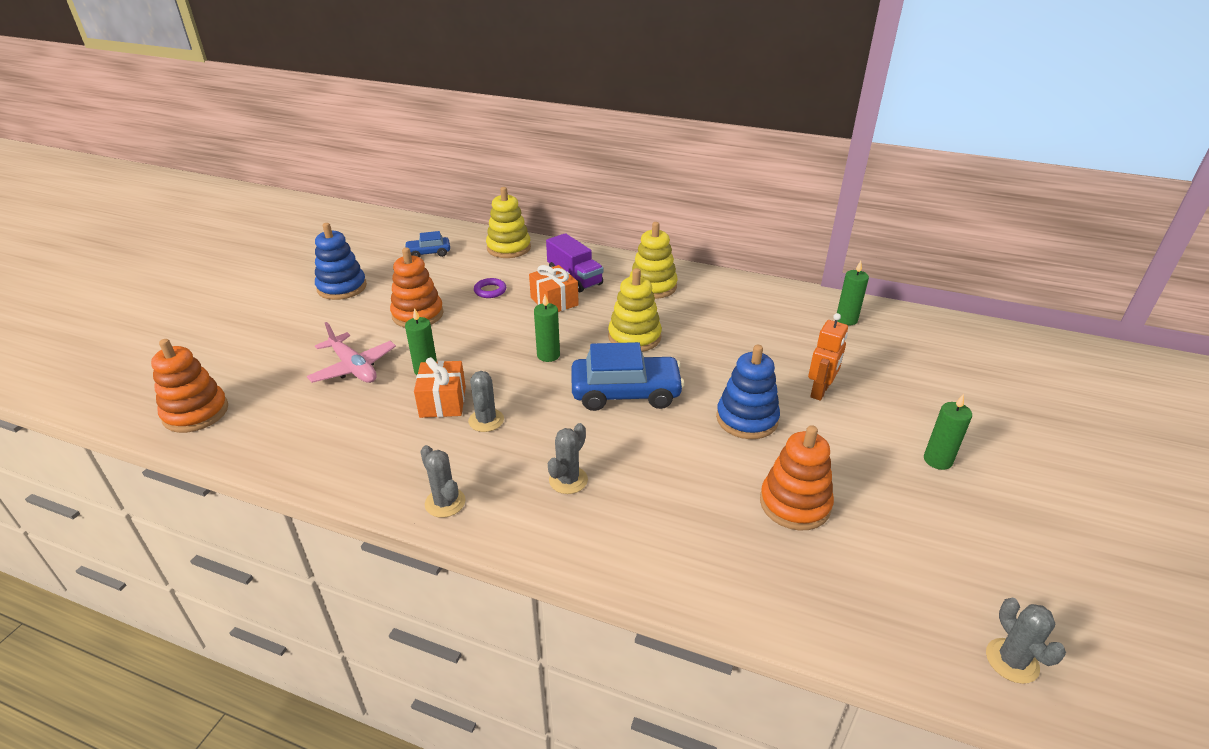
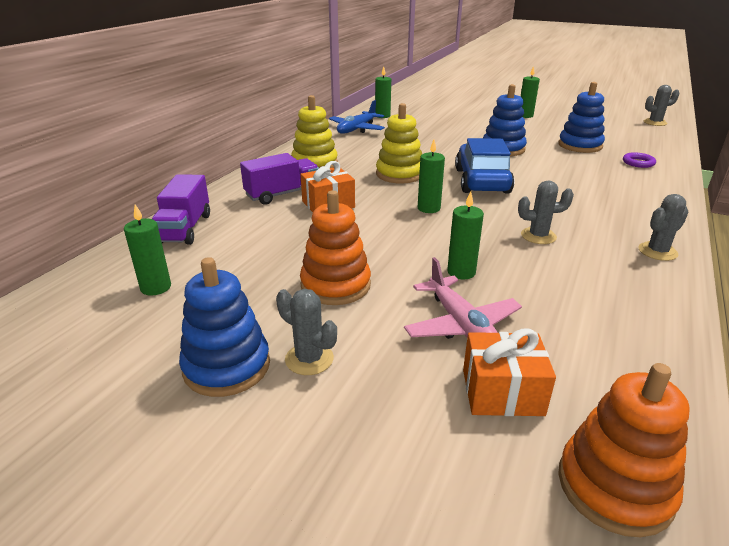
camera: 85 degrees left, 5 degrees down
pink plane [307,322,396,383] -> pink plane turned 105 degrees clockwise [404,257,522,339]
blue car [404,231,450,258] -> green candle [124,204,171,295]
orange gift [414,357,466,418] -> orange gift moved to [463,329,556,416]
purple ring [474,278,506,298] -> purple ring moved to [623,152,656,168]
yellow stacking toy [486,187,531,258] -> purple truck [152,174,210,245]
grey cactus [548,423,588,494] -> grey cactus moved to [276,289,337,375]
orange stacking toy [760,425,834,530] -> blue stacking toy [558,82,605,153]
orange robot [808,313,848,401] -> none
none -> blue plane [329,100,385,133]

